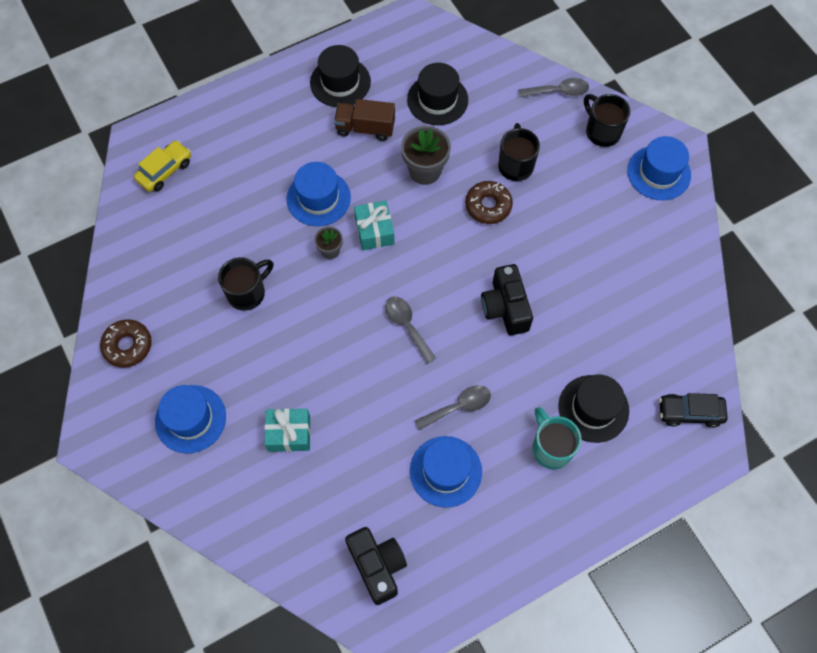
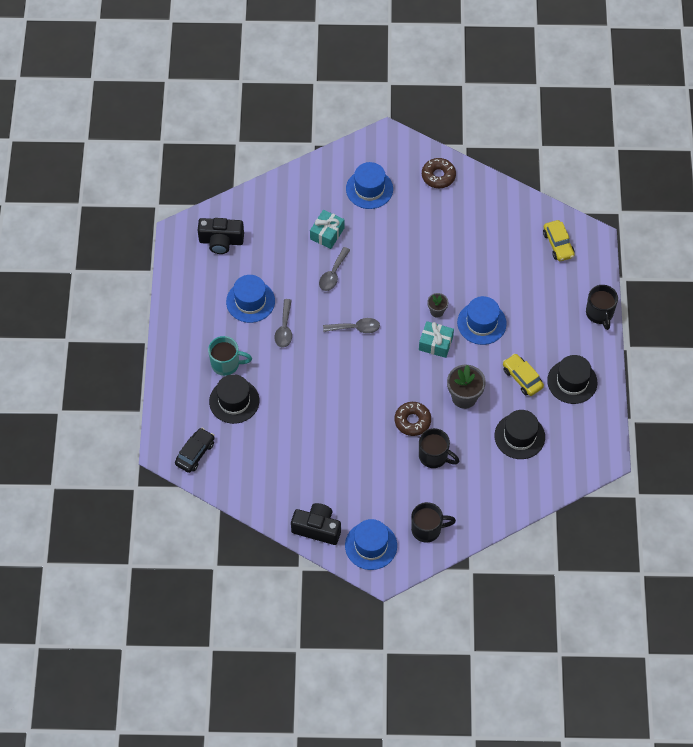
camera: 120 degrees right, 5 degrees down
black mug [218,257,273,311] -> black mug moved to [586,285,618,330]
brown truck [334,99,395,141] -> yellow car [503,353,544,396]
black camera [481,264,533,335] -> black camera moved to [291,503,341,545]
grey spoon [518,78,589,97] -> grey spoon moved to [319,247,350,291]

